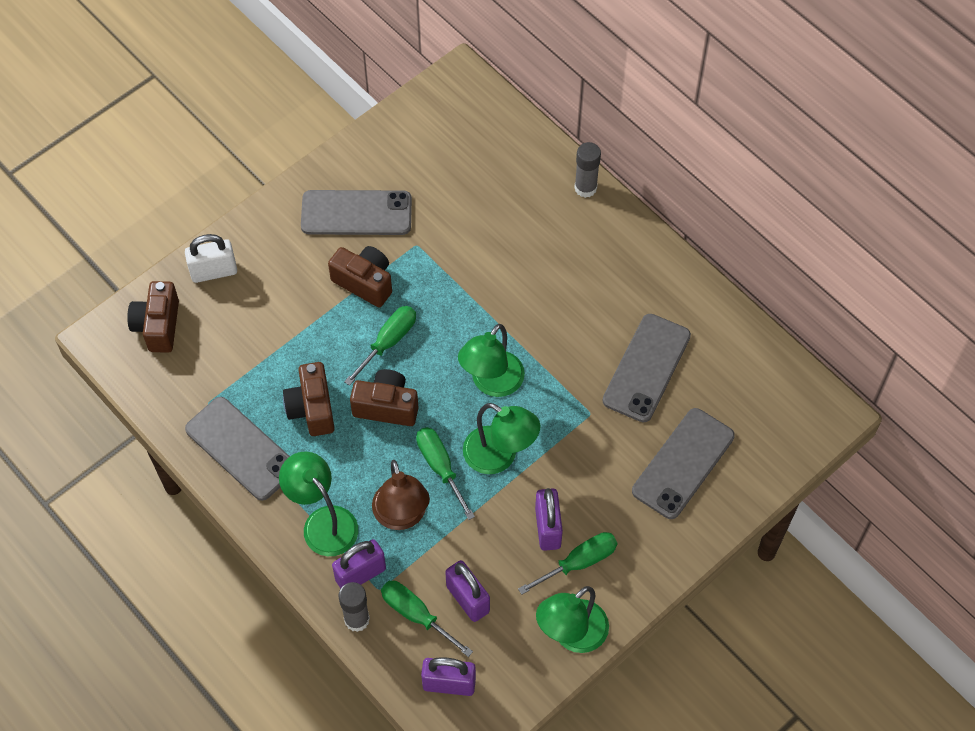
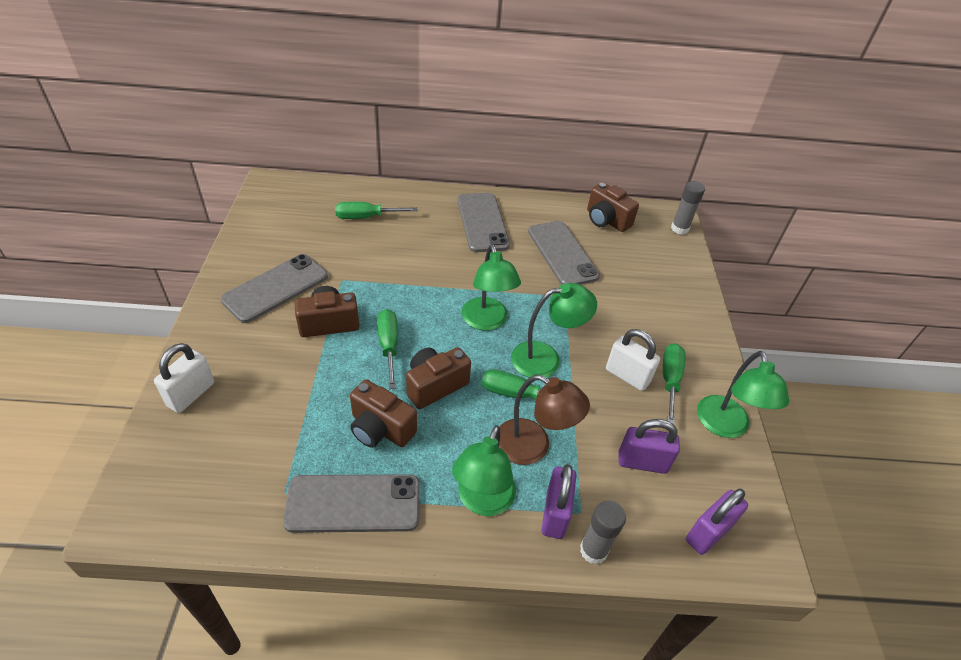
camera: 50 degrees left, 15 degrees down
brown camera [127,281,179,353] -> brown camera moved to [587,182,639,232]
green lamp [279,452,358,556] -> green lamp turned 75 degrees counterclockwise [452,425,516,516]
green screwdriver [381,581,473,657] -> green screwdriver moved to [335,202,418,219]
purple padlock [535,488,563,551] -> white padlock [606,329,660,391]
grey glue stick [574,142,601,198] -> grey glue stick moved to [671,181,705,235]
grey phone [632,408,735,519] -> grey phone moved to [458,193,510,252]

